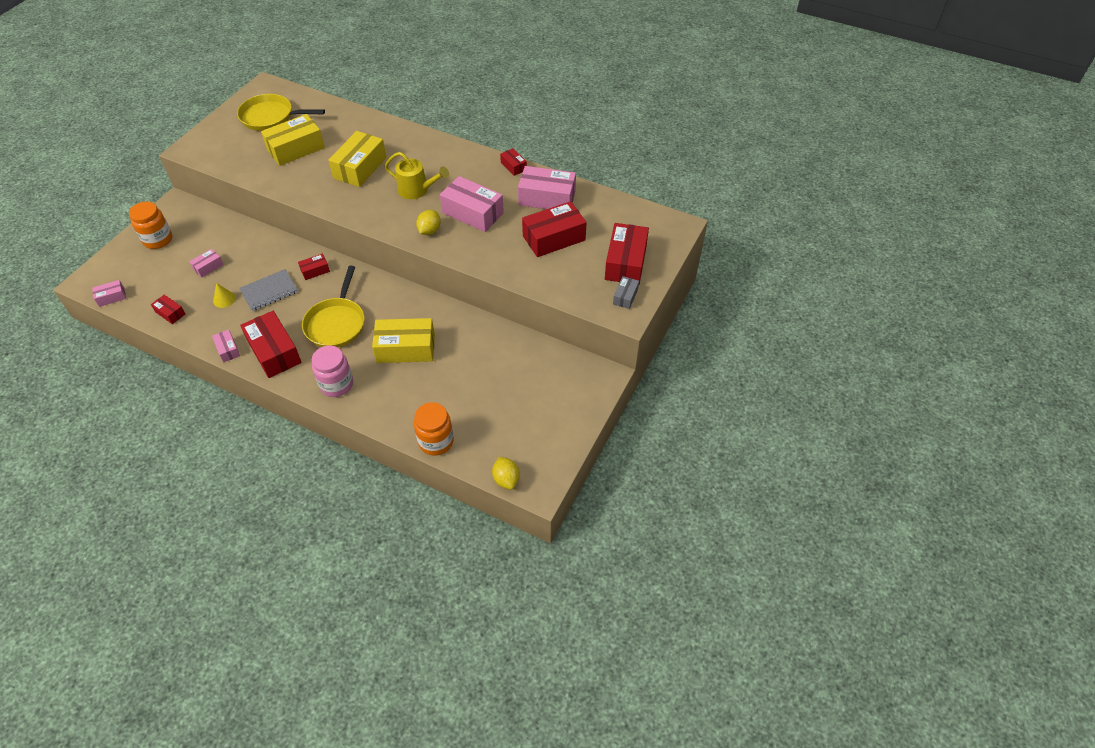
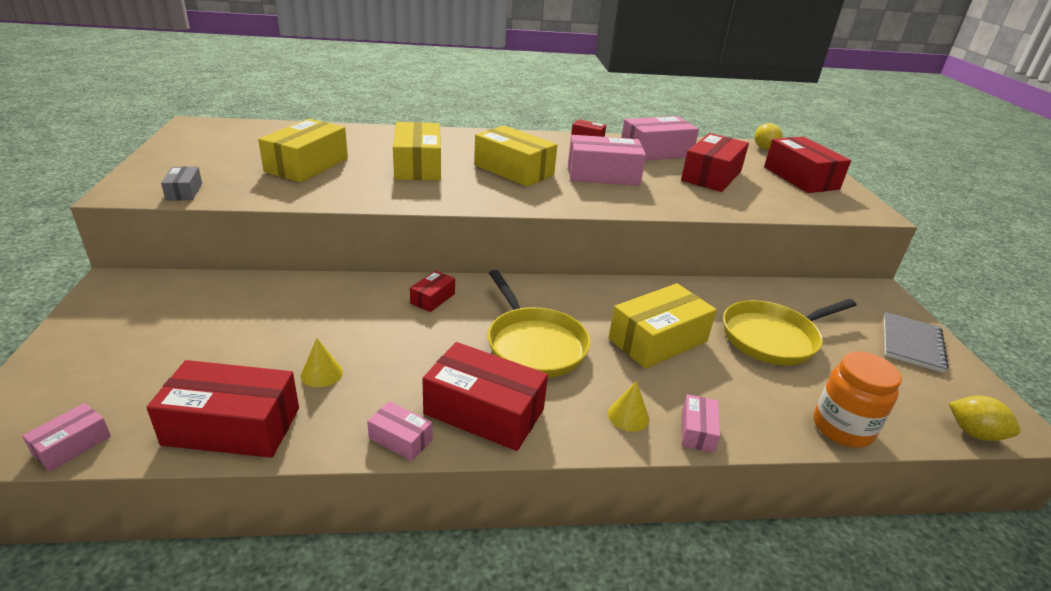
camera: 35 degrees left, 20 degrees down
orange jar [129,202,172,249] -> none
red box [151,295,185,324] -> red box [146,360,299,458], size x2.03
pink box [189,249,224,278] -> pink box moved to [682,394,720,453]
yellow pan [237,94,325,131] -> yellow pan moved to [723,299,857,365]
grey notebook [239,269,298,311] -> grey notebook moved to [884,312,949,373]
pink jar [312,346,353,397] -> yellow cone [608,381,649,432]
yellow watering can [385,152,449,199] -> yellow box [474,125,557,187]
yellow lemon [416,210,441,235] -> yellow lemon moved to [754,123,783,150]
grey box [613,276,639,309] -> grey box moved to [161,166,202,201]

